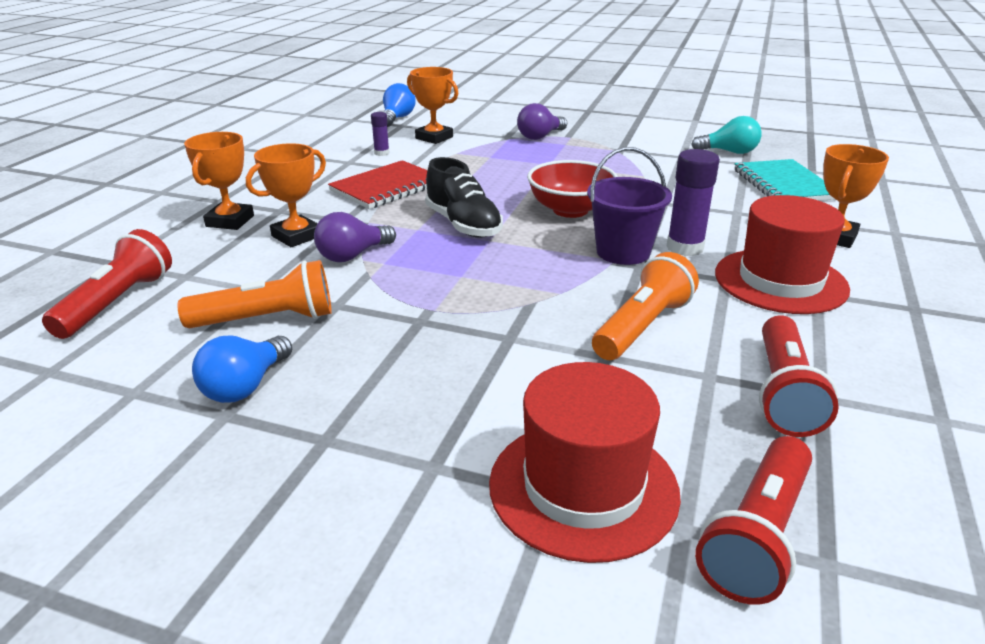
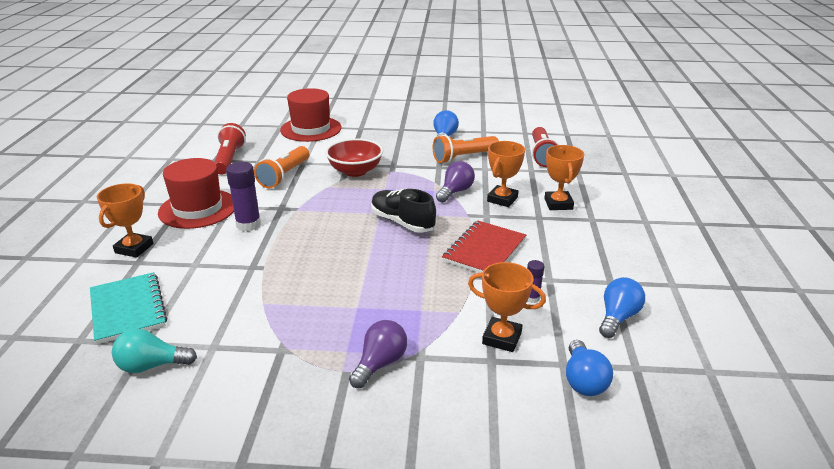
camera: 165 degrees right, 0 degrees up
red bowl [527,160,618,218] -> red bowl moved to [325,138,383,177]
purple bucket [587,147,672,265] -> none
red flashlight [695,436,812,605] -> none
none -> blue light bulb [599,277,645,338]

